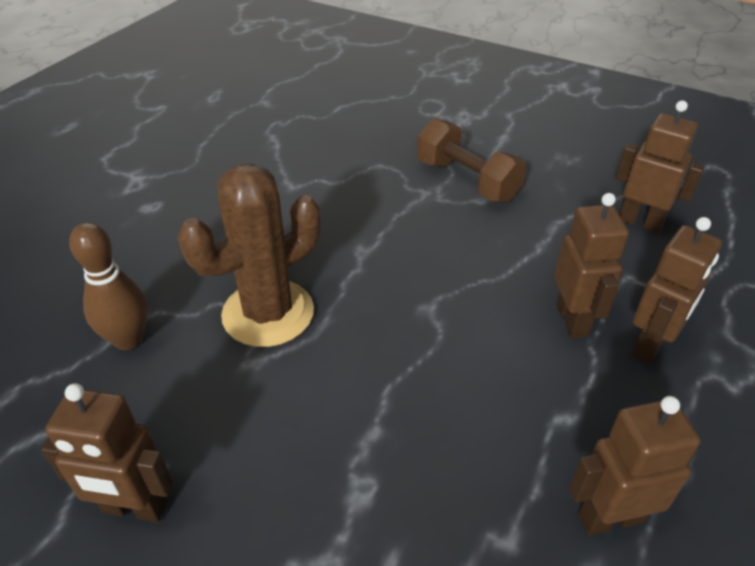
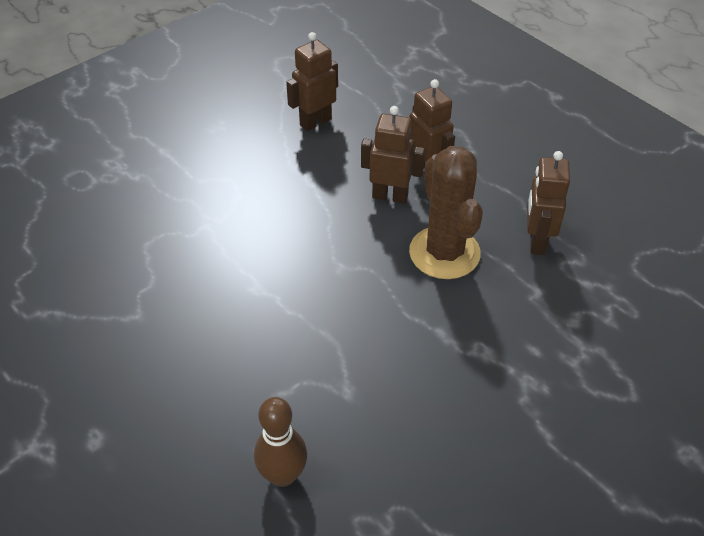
camera: 70 degrees left, 5 degrees up
brown robot [41,383,173,522] -> none
brown cactus [177,163,321,347] -> brown cactus moved to [409,146,483,279]
brown dumbbell [417,118,526,202] -> none

